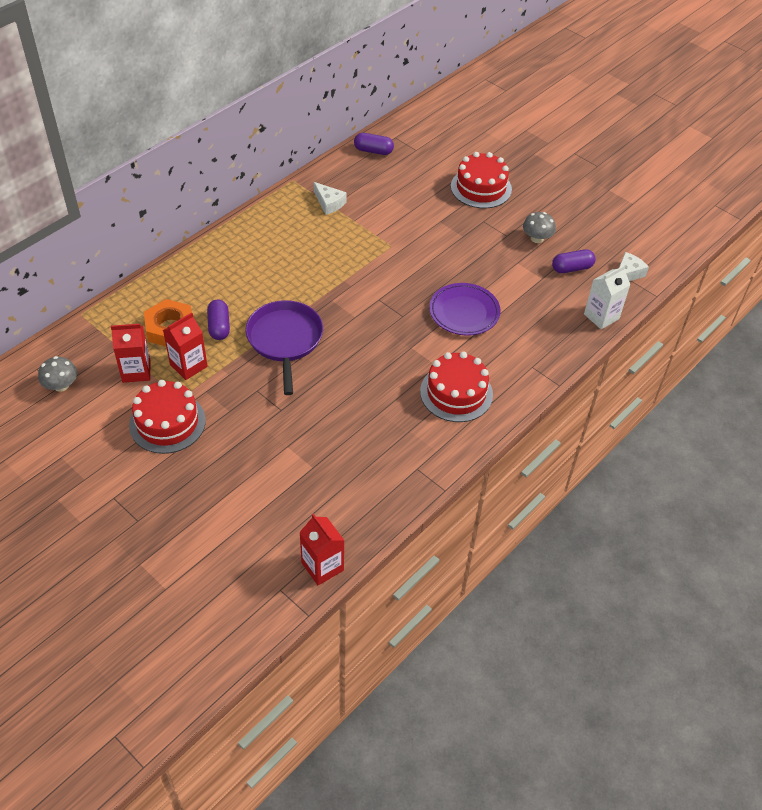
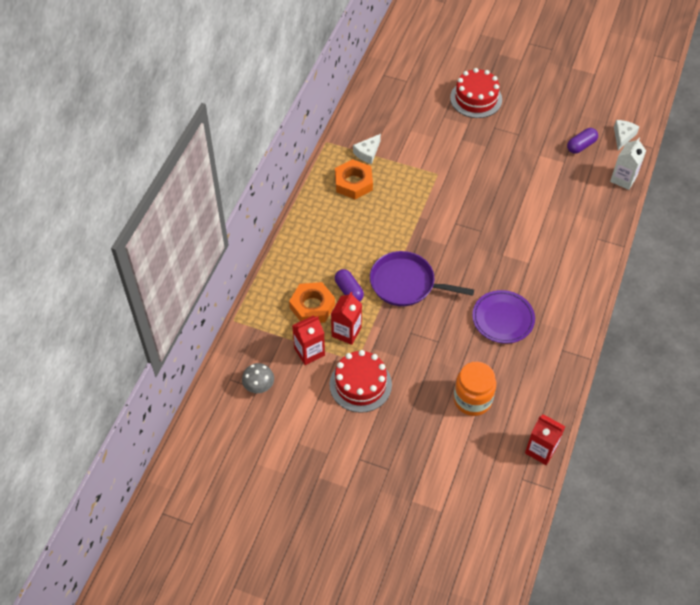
camera: 20 degrees left, 5 degrees up
purple pan [245,300,323,395] -> purple pan turned 45 degrees counterclockwise [370,251,474,306]
white cheese [314,182,347,215] -> white cheese turned 105 degrees clockwise [353,134,381,164]
purple capsule [354,133,394,155] -> none
red cake [420,352,493,422] -> none
purple plate [429,283,501,336] -> purple plate moved to [472,290,535,344]
grey mushroom [523,212,556,243] -> none
none -> orange nut [335,159,373,199]
none -> orange jar [454,362,496,416]

